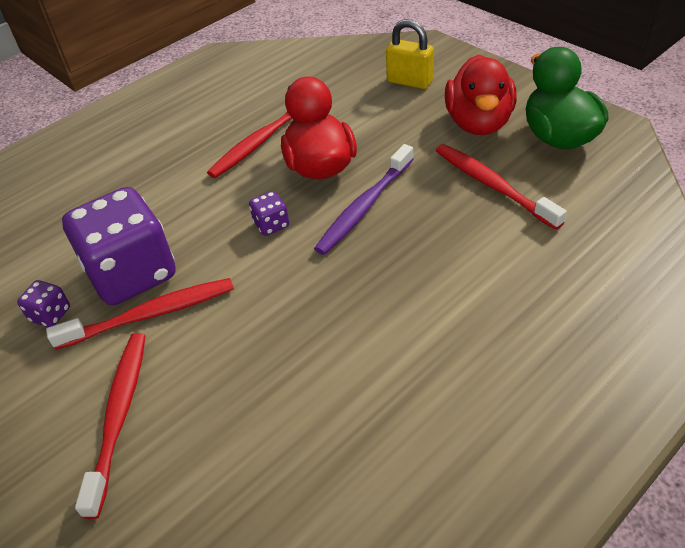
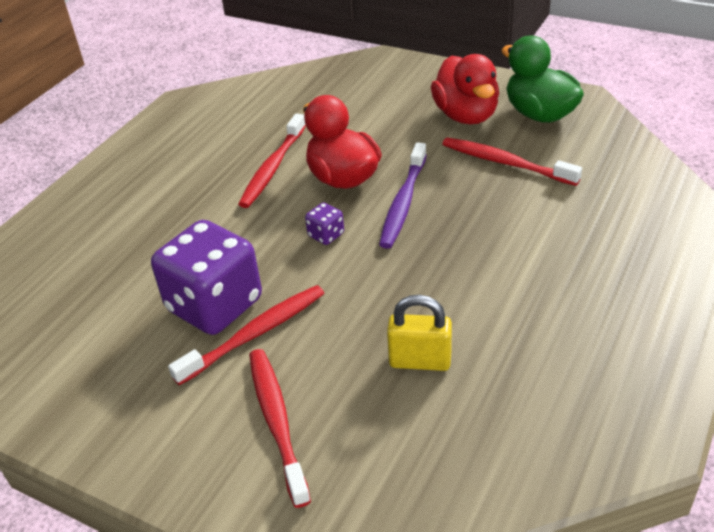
camera: 20 degrees left, 5 degrees down
purple dice [17,280,70,327] -> none
yellow padlock [386,19,434,89] -> yellow padlock moved to [387,295,452,371]

